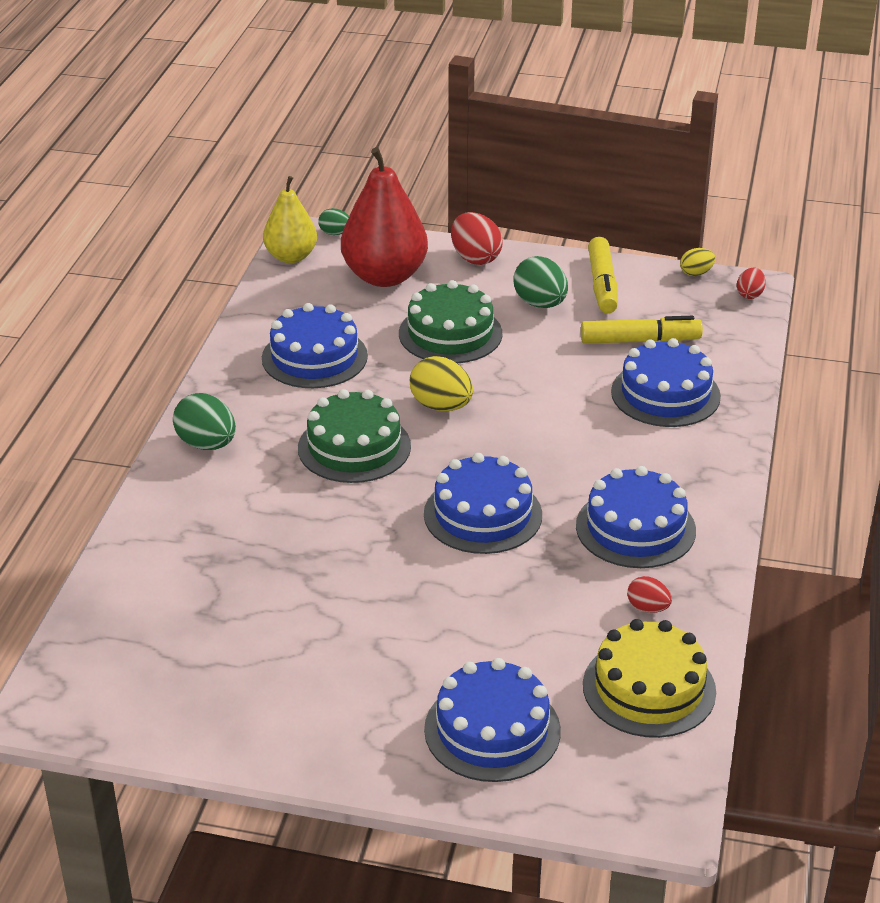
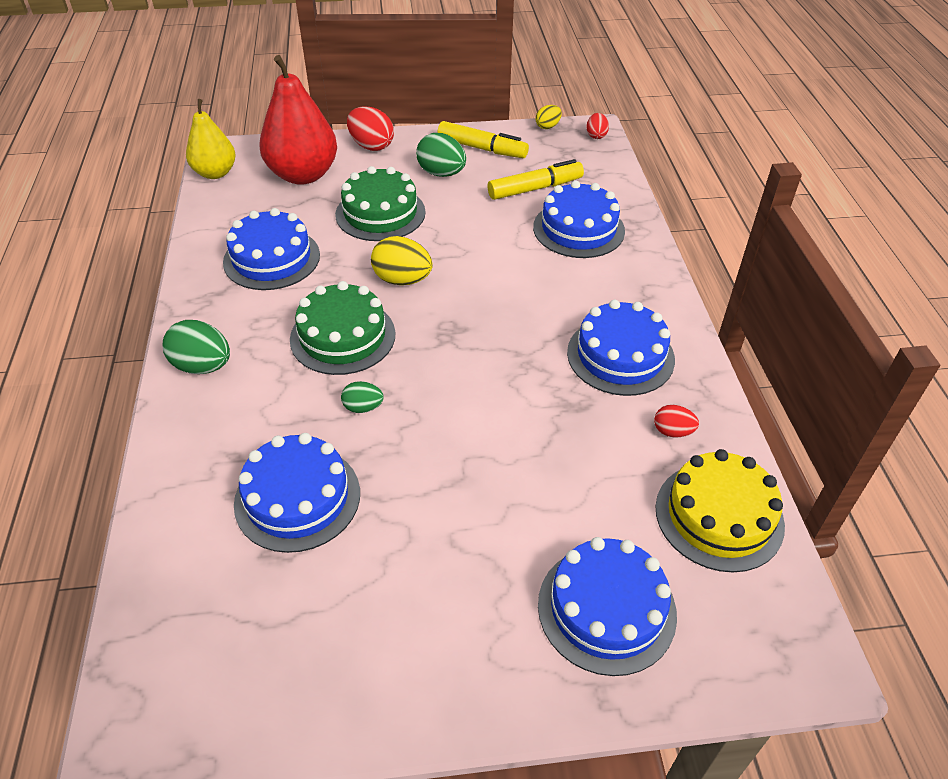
camera: 20 degrees left, 10 degrees up
green egg [318,208,349,235] -> green egg moved to [341,381,384,413]
blue cake [424,453,542,554] -> blue cake moved to [234,433,360,553]
yellow marker [588,237,618,313] -> yellow marker turned 45 degrees counterclockwise [437,121,529,158]

